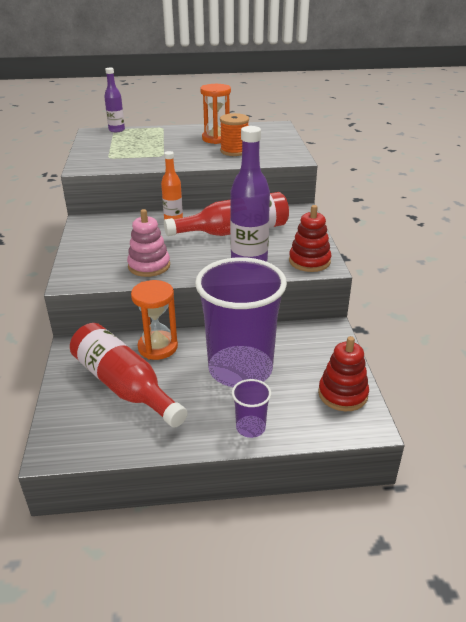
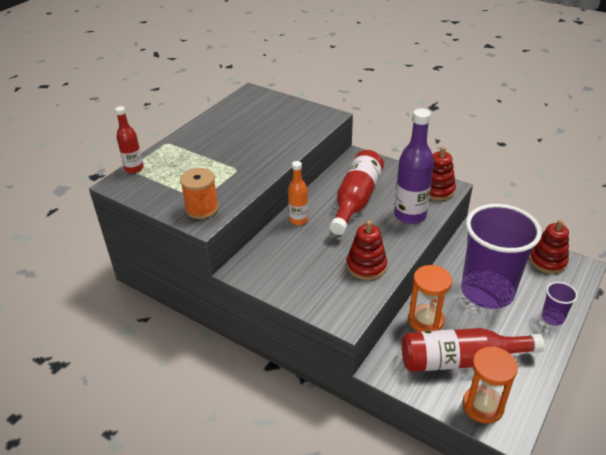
camera: 50 degrees left, 5 degrees up
purple bottle [104,68,125,132] -> red bottle [115,106,144,173]
pink stacking toy [127,209,170,277] -> red stacking toy [347,220,387,280]
orange hourglass [200,84,231,144] -> orange hourglass moved to [462,346,518,424]
orange spool [220,113,249,156] -> orange spool moved to [180,168,219,219]

